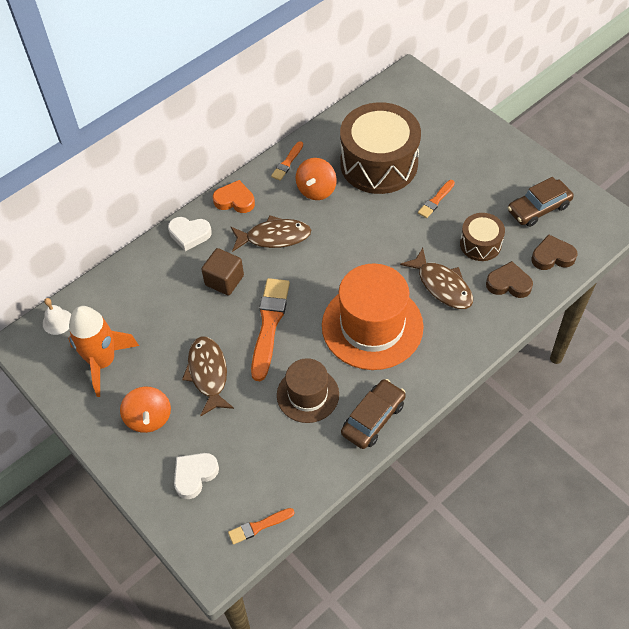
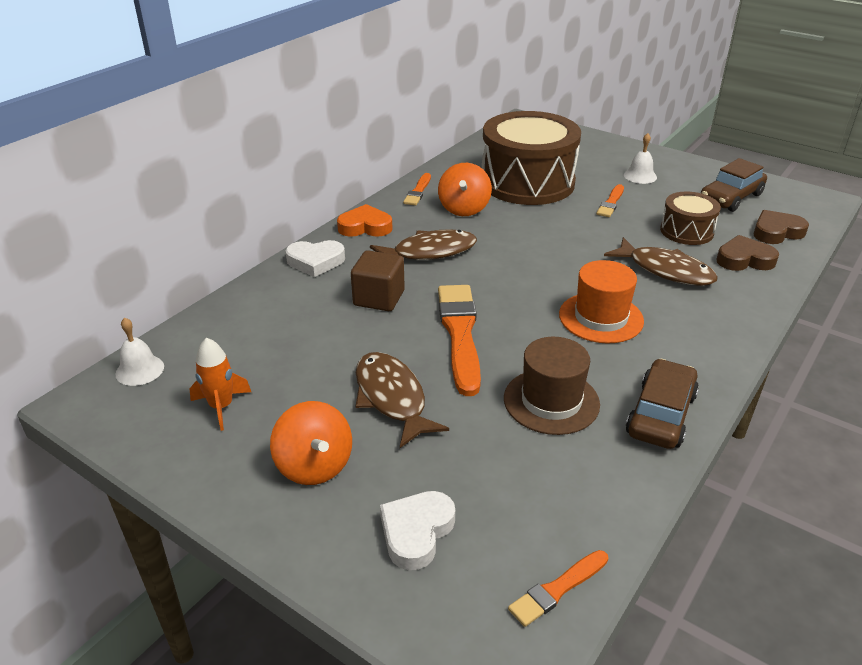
camera: 15 degrees left, 20 degrees down
orange rocket [68,306,139,397] -> orange rocket [190,338,251,431], size x0.55
orange hat [322,263,424,370] -> orange hat [559,260,644,343], size x0.59
none -> white bell [624,133,657,184]

